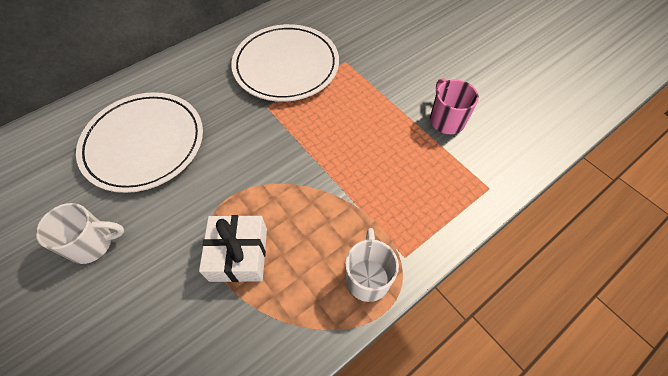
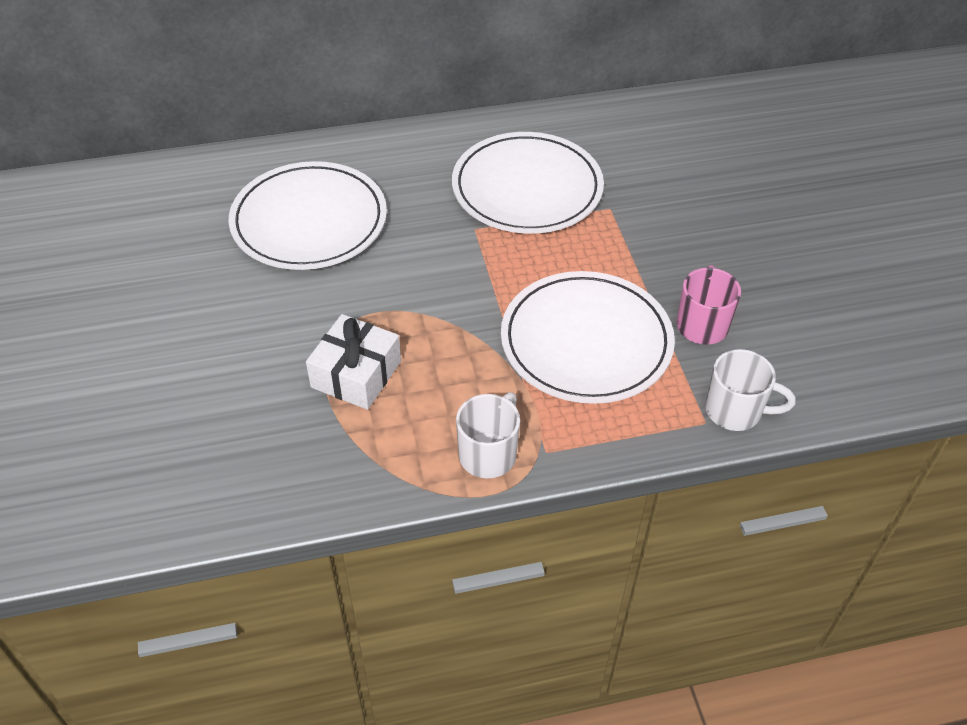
camera: 25 degrees right, 10 degrees down
white mug [36,203,124,264] -> white mug moved to [705,349,796,431]
none -> white plate [501,271,675,404]

